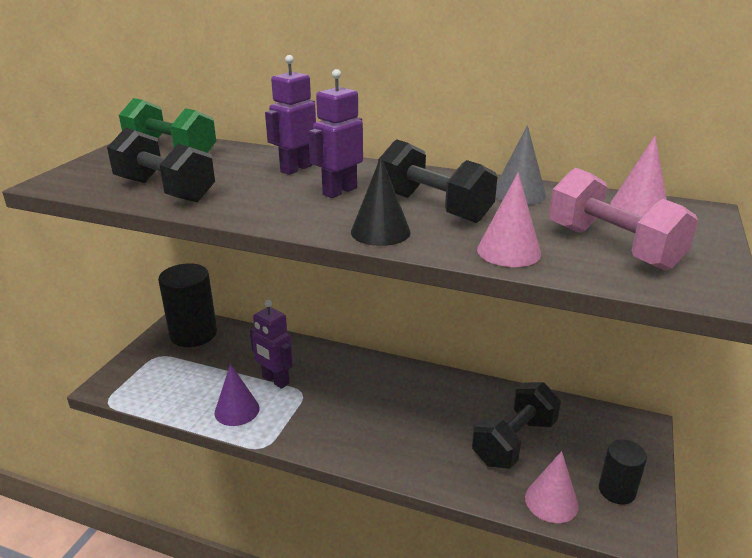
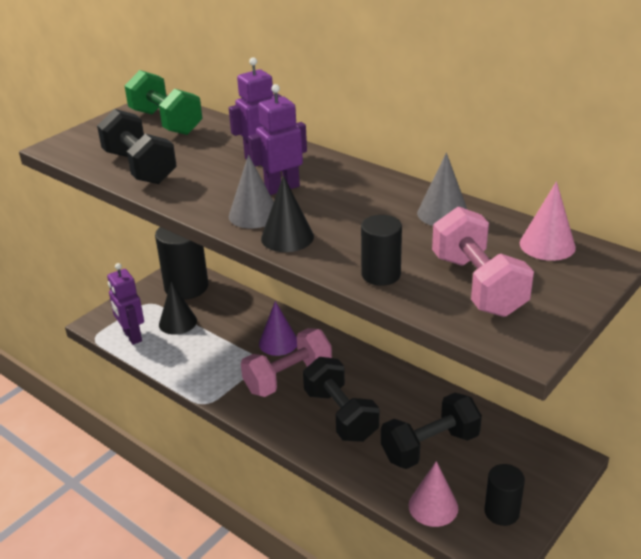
camera: 20 degrees right, 5 degrees up
purple cone [215,364,260,426] -> purple cone moved to [259,301,297,356]
purple robot [250,300,293,389] -> purple robot moved to [107,263,144,345]
black dumbbell [378,139,497,223] -> black dumbbell moved to [303,357,379,442]
pink cone [477,172,541,267] -> black cylinder [361,215,402,286]
none -> black cone [159,282,197,335]
none -> grey cone [229,155,274,228]
none -> pink dumbbell [241,328,332,397]

